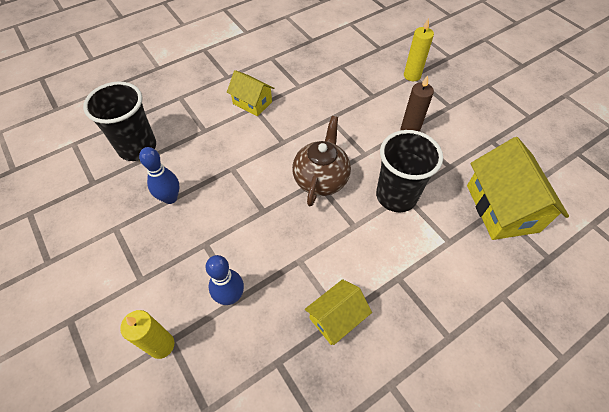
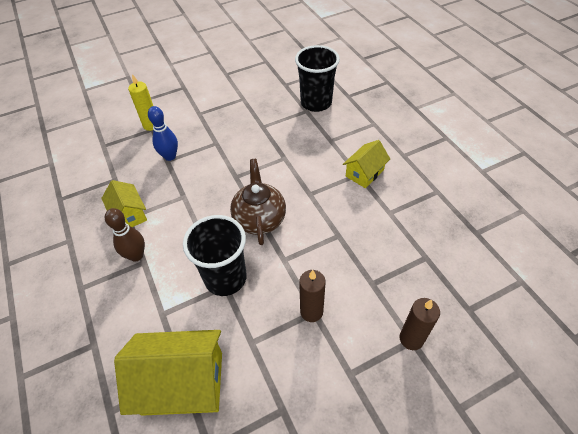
camera: 100 degrees right, 5 degrees down
blue bowling pin [139,147,179,204] -> none
brown teapot [292,116,351,206] -> brown teapot turned 120 degrees counterclockwise [230,159,286,245]
yellow candle [404,18,434,81] -> brown candle [400,298,440,350]
none -> brown bowling pin [105,208,145,262]

